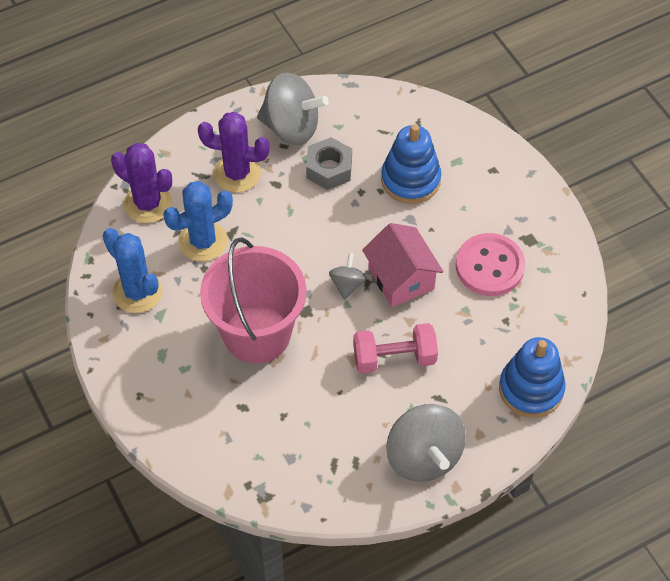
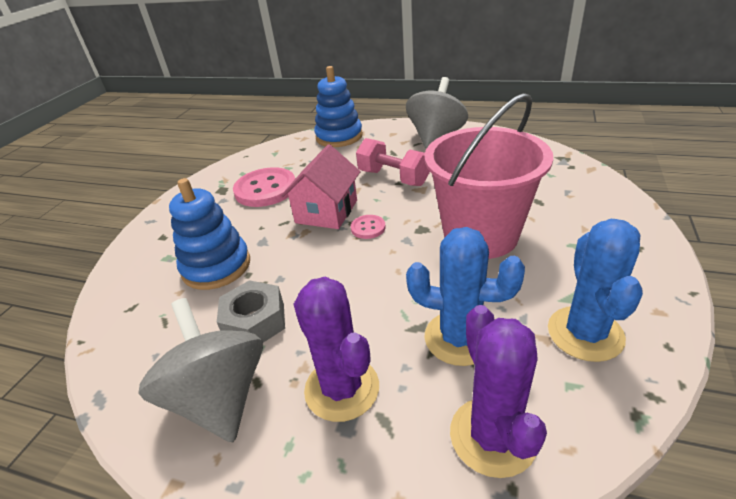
camera: 130 degrees left, 20 degrees down
grey spinning top [329,253,367,300] -> pink button [351,215,386,239]

